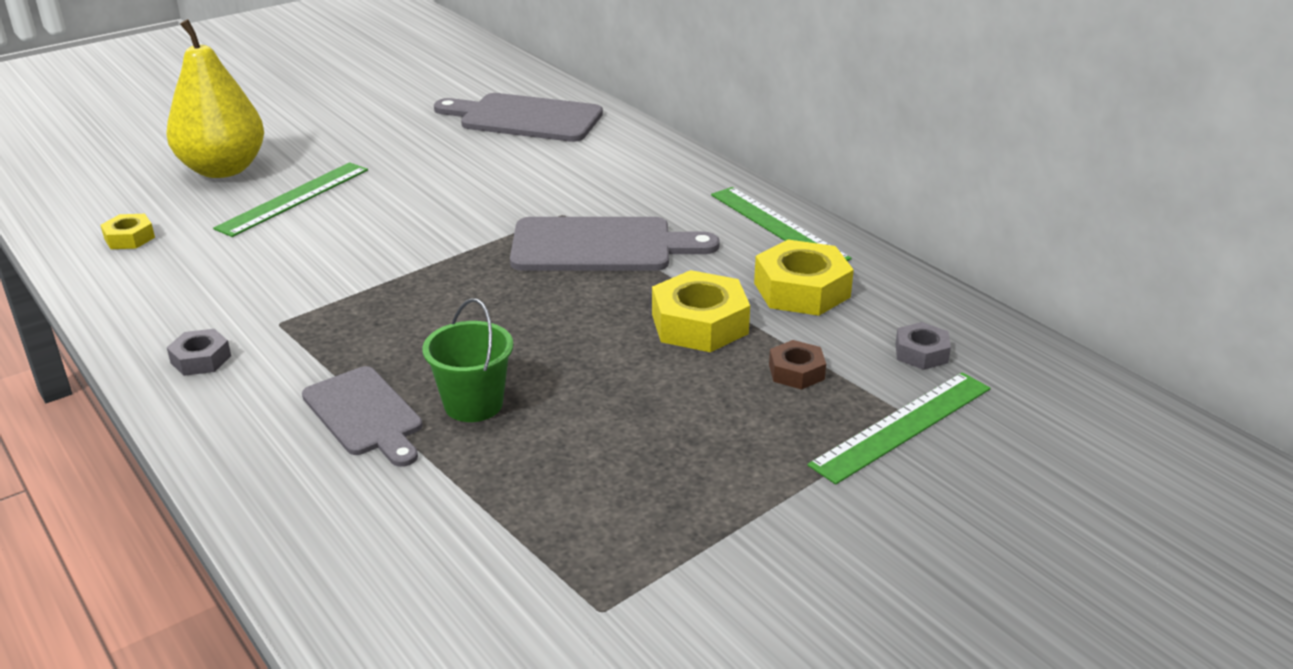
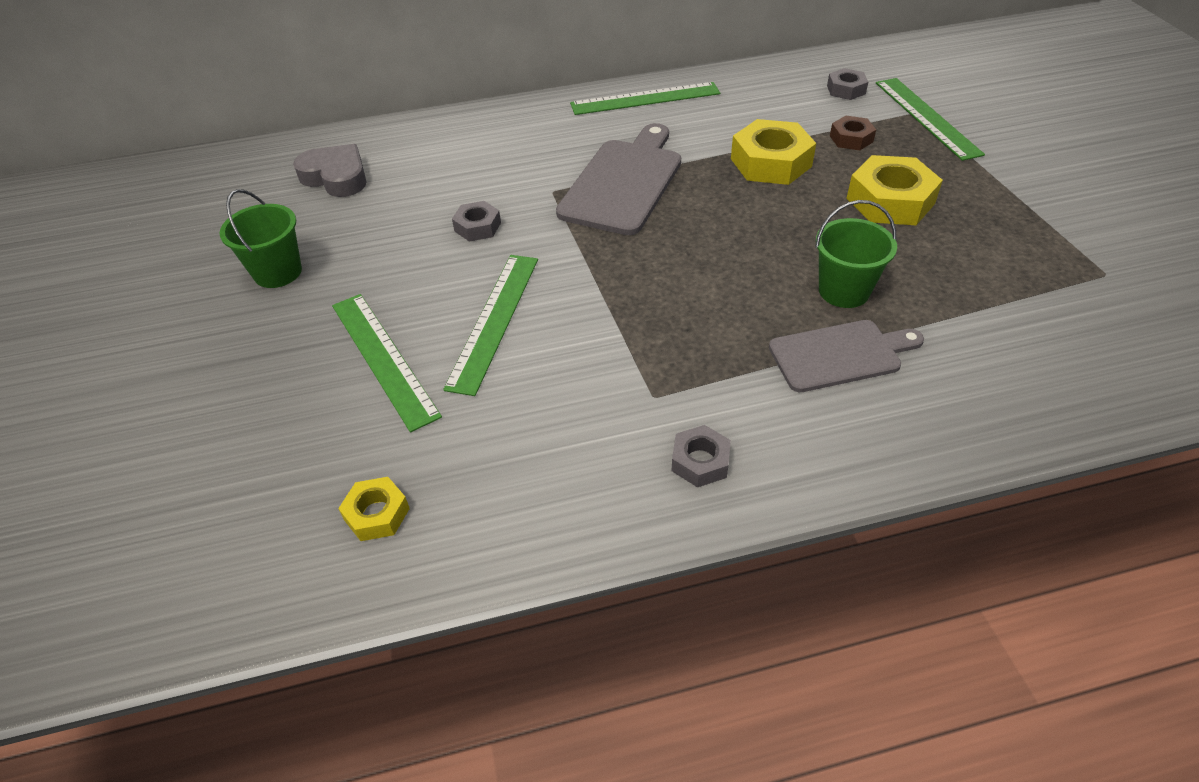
camera: 65 degrees left, 15 degrees up
yellow pear [167,19,264,178] -> none
grey cutting board [434,93,603,142] -> grey heart [293,144,367,197]
yellow nut [754,240,854,316] -> yellow nut moved to [846,155,943,225]
none -> green bucket [220,189,302,288]
none -> green ruler [443,255,538,396]
none -> grey nut [452,201,501,242]

